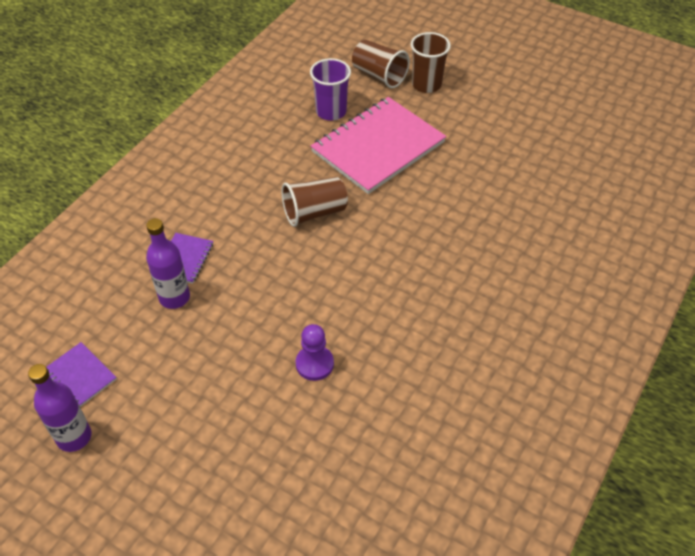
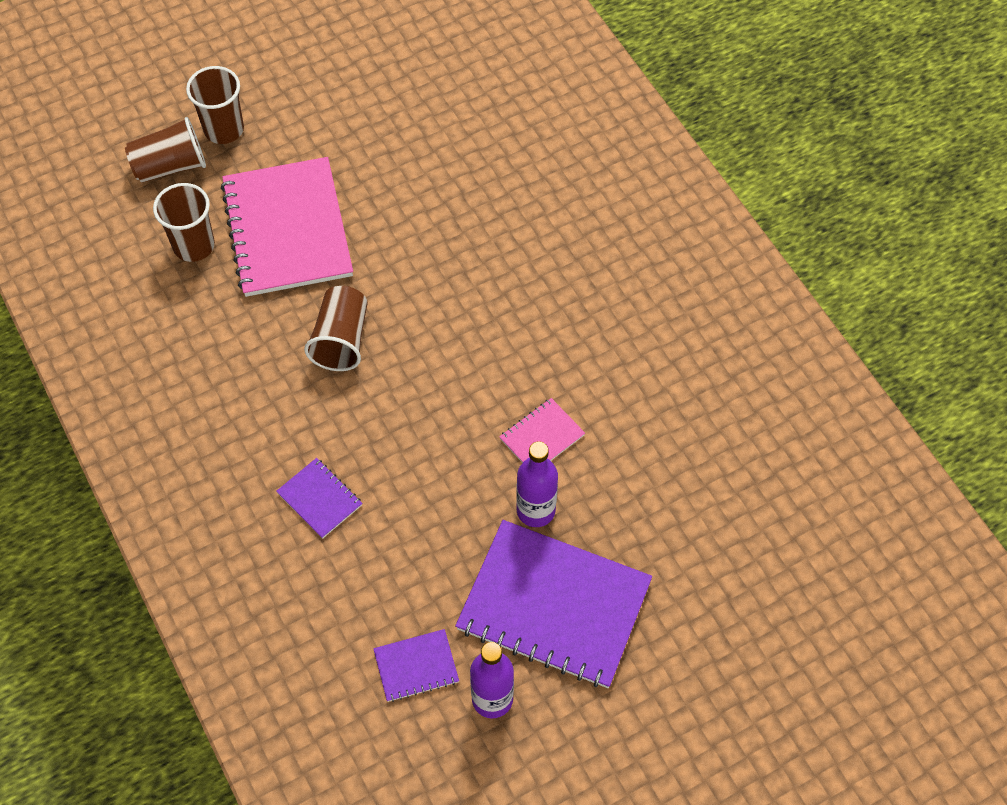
camera: 60 degrees left, 10 degrees up
purple bottle [146,218,190,309] -> purple bottle moved to [516,441,558,527]
purple pawn [296,324,334,381] -> pink notebook [499,398,585,463]
purple cup [310,58,351,121] -> brown cup [153,183,215,262]
none -> purple notebook [455,520,652,688]

